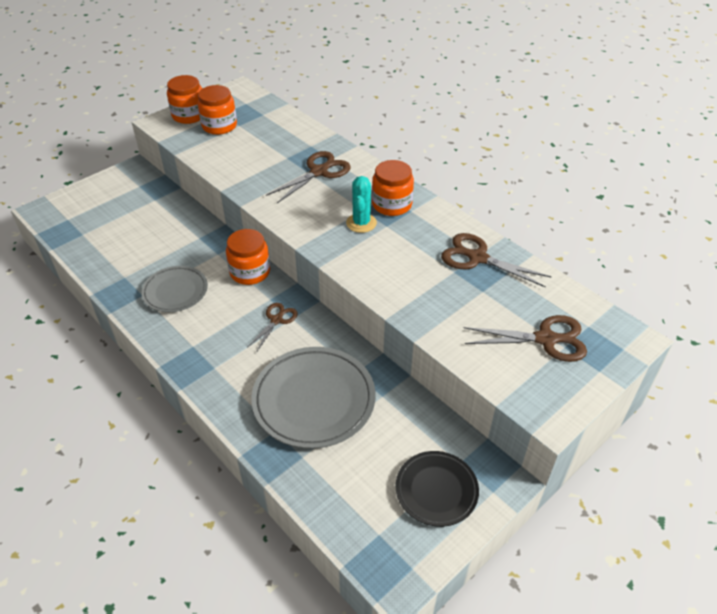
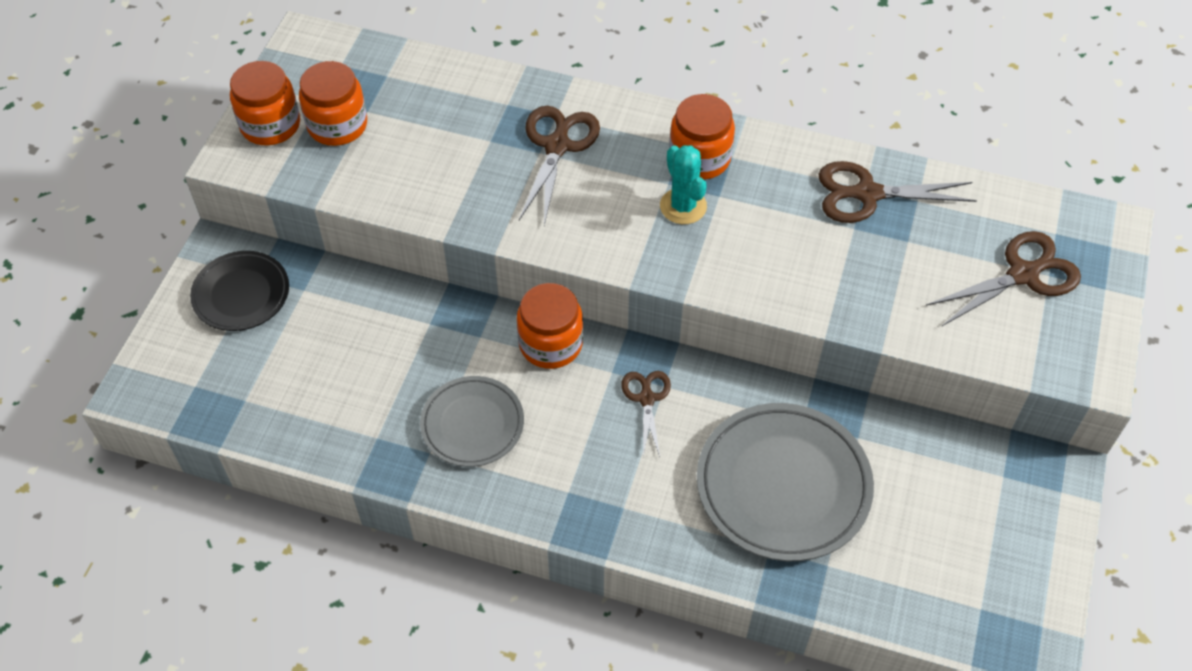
camera: 30 degrees left, 10 degrees up
black plate [396,451,479,527] -> black plate moved to [190,251,289,331]

